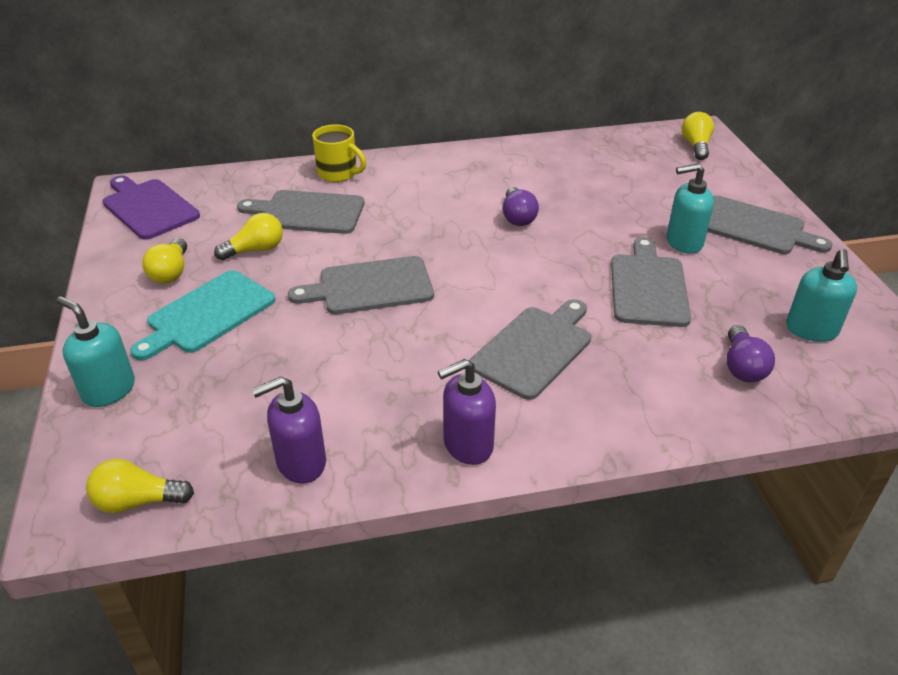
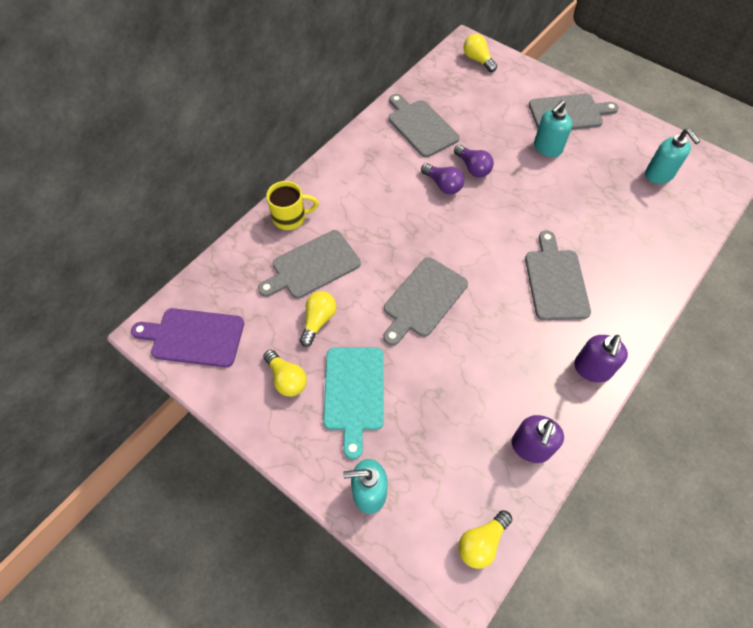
camera: 40 degrees left, 20 degrees up
grey cutting board [611,237,691,327] -> grey cutting board moved to [388,94,460,157]
purple light bulb [727,325,775,382] -> purple light bulb moved to [454,145,494,177]

